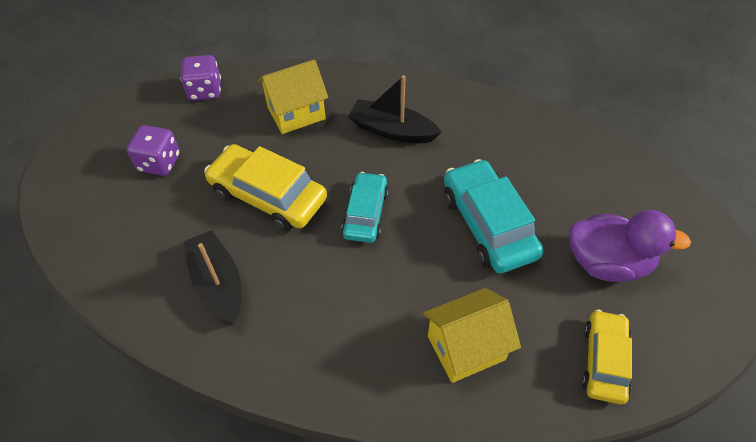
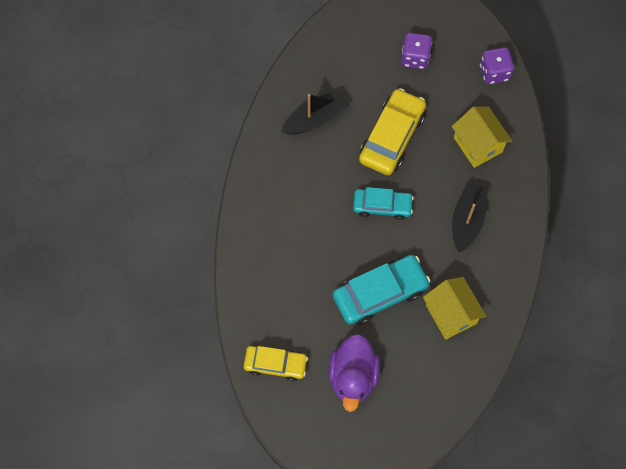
camera: 85 degrees right, 15 degrees up
yellow house [423,288,521,383] -> yellow house moved to [423,277,486,340]

